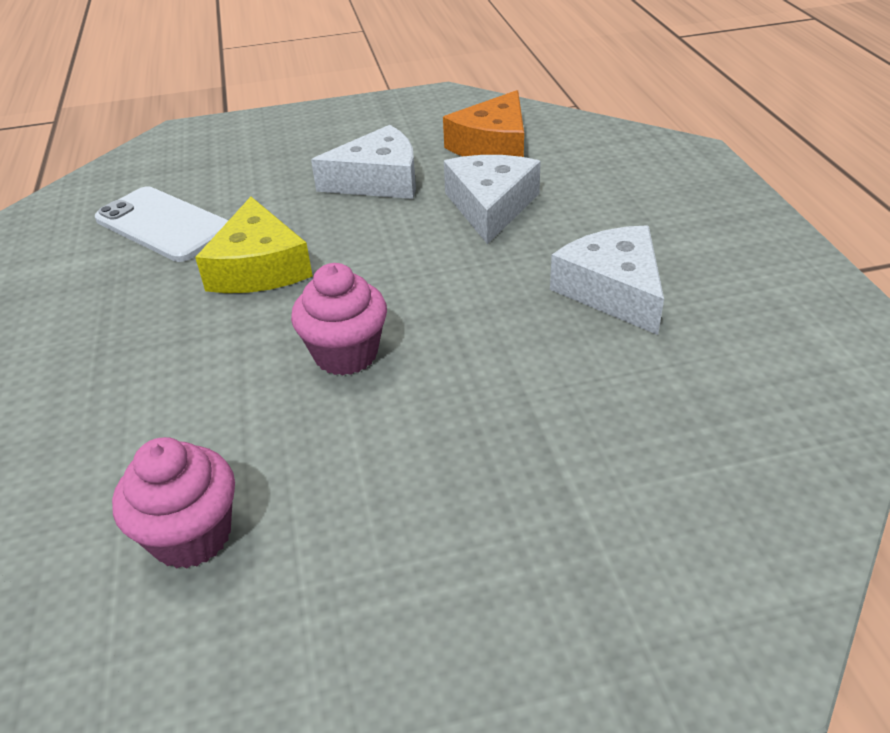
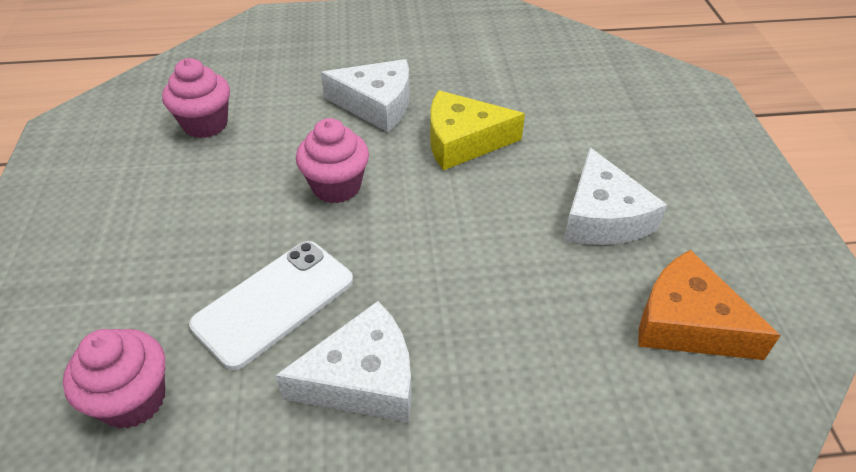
camera: 95 degrees right, 5 degrees up
white phone [95,186,229,262] -> white phone moved to [189,241,353,370]
white cheese [444,155,541,244] -> white cheese moved to [321,59,410,132]
none -> pink cupcake [63,329,165,429]

